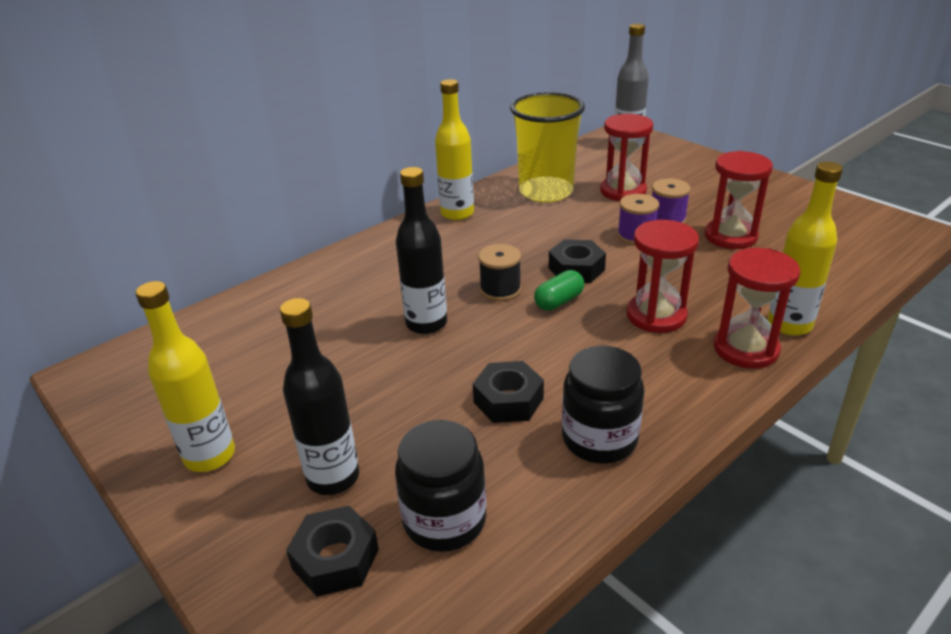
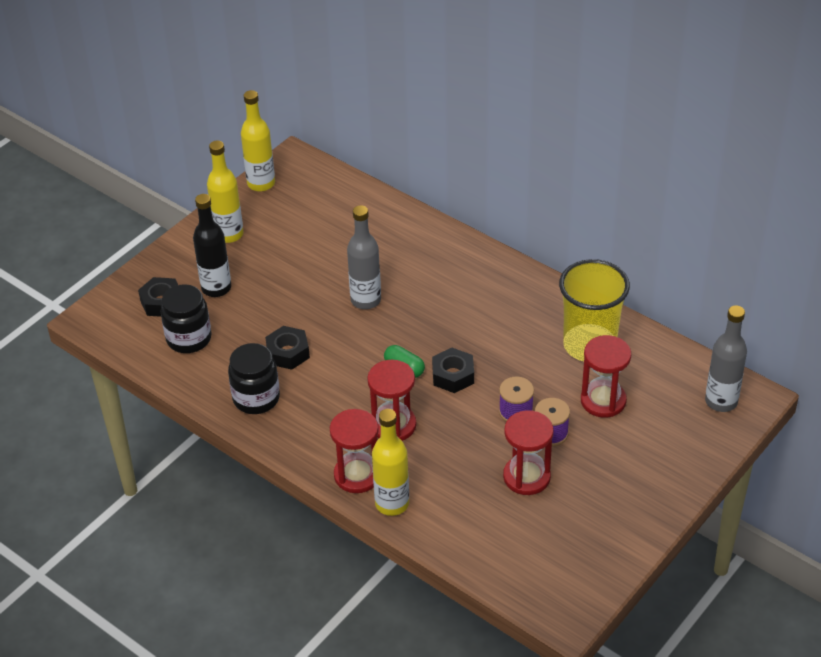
camera: 80 degrees right, 10 degrees up
black bottle [396,167,447,334] -> grey bottle [347,205,381,309]
yellow bottle [435,79,474,220] -> yellow bottle moved to [241,90,275,192]
black spool [478,244,521,301] -> none

